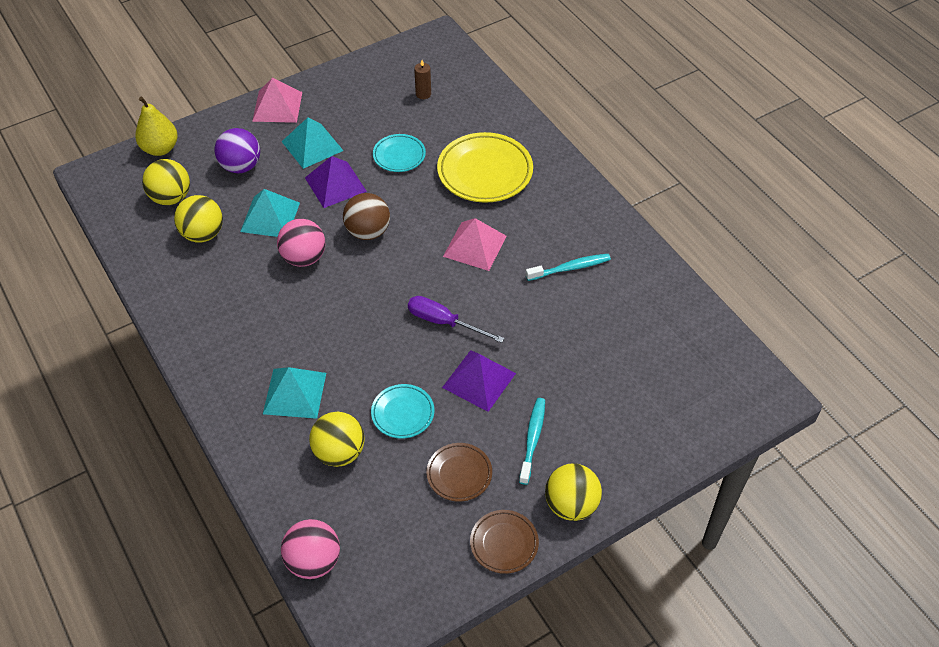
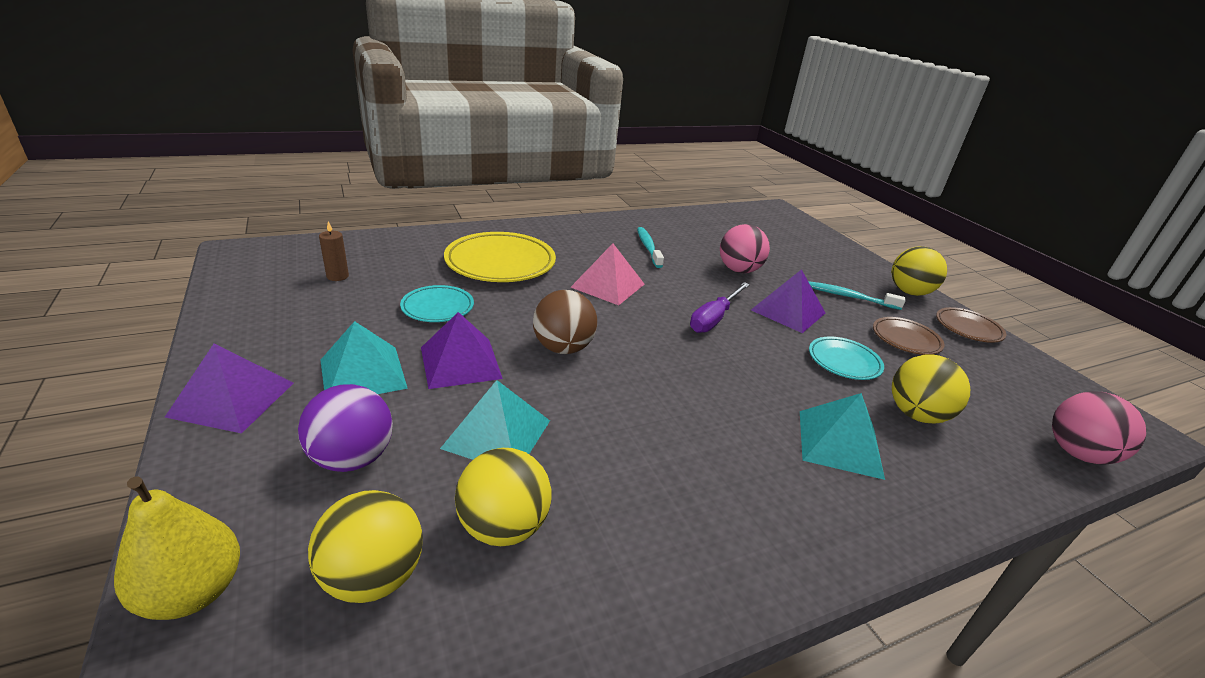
camera: 85 degrees left, 20 degrees down
pink pyramid [252,78,302,123] -> purple pyramid [165,343,293,434]
pink ball [277,219,325,267] -> pink ball moved to [720,224,770,273]

